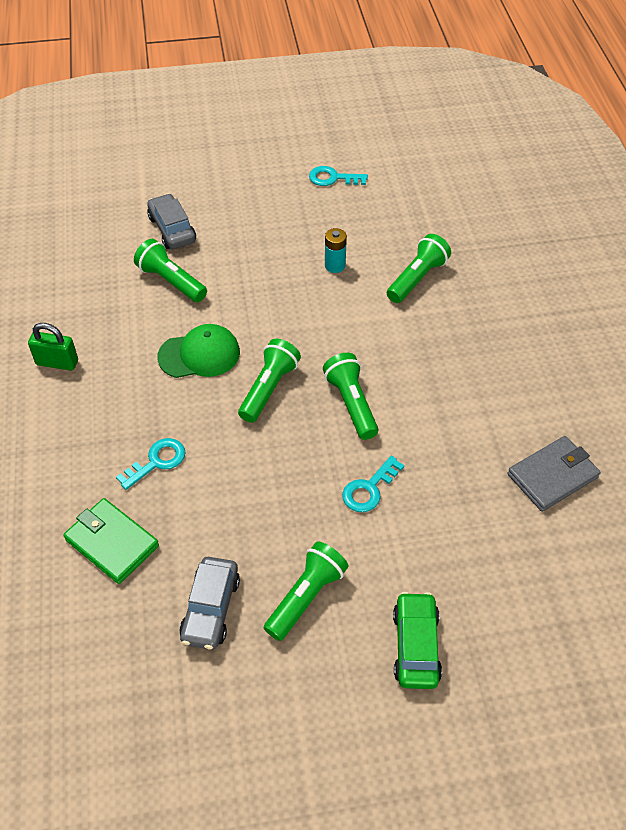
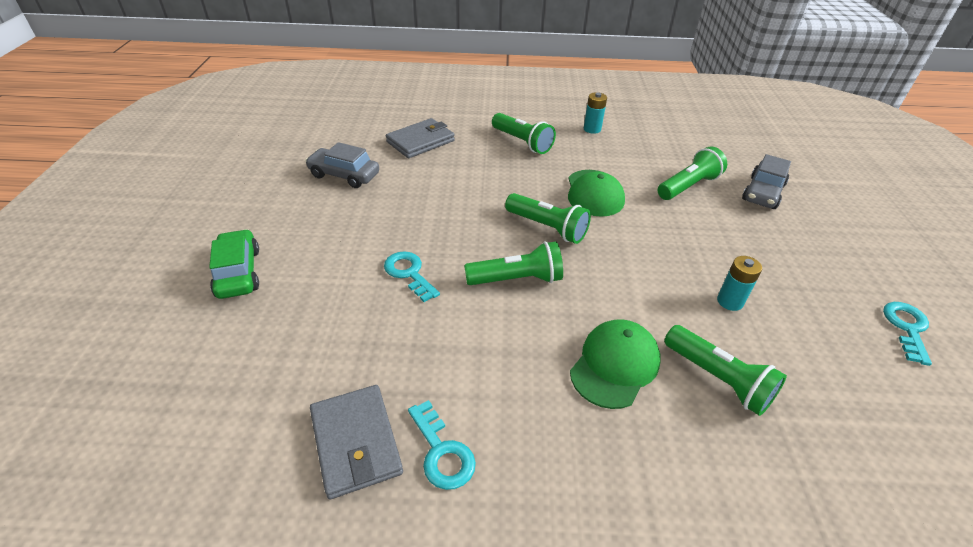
camera: 100 degrees right, 10 degrees down
green padlock [28,323,78,371] -> turquoise battery [584,92,607,134]
green wallet [63,498,159,584] -> grey wallet [386,118,455,158]
turquoise key [116,438,186,490] -> turquoise key moved to [408,400,476,490]
grey car [147,194,196,249] -> grey car turned 135 degrees clockwise [742,154,791,209]
green flashlight [264,541,348,641] -> green flashlight moved to [492,113,556,154]
green car [393,592,442,689] -> green car turned 120 degrees counterclockwise [209,229,259,299]
none -> green cap [570,320,661,409]

